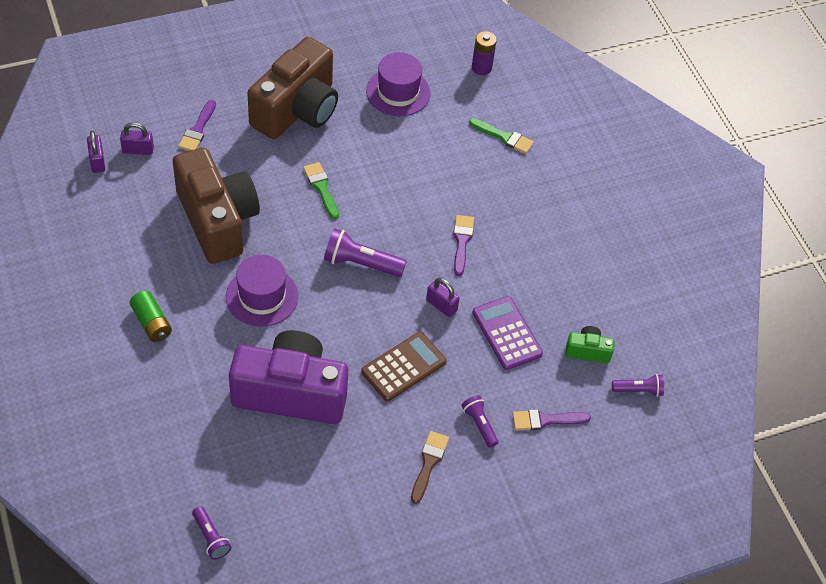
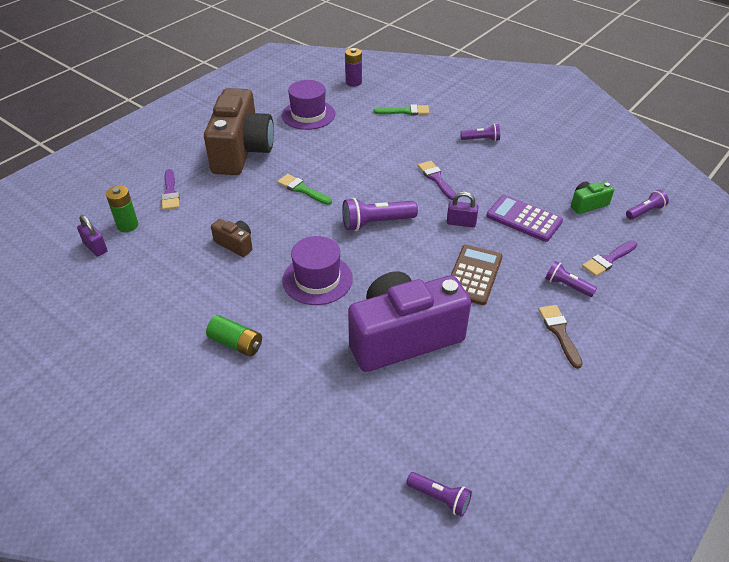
camera: 25 degrees left, 10 degrees down
purple padlock [120,122,154,155] -> green battery [106,186,138,232]
brown camera [173,147,260,264] -> brown camera [211,219,253,257], size x0.42
none -> purple flashlight [460,124,500,141]

